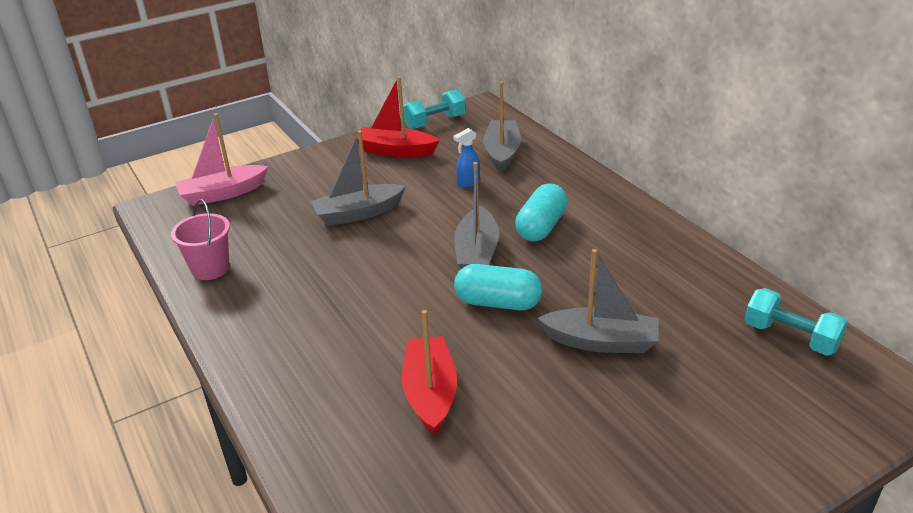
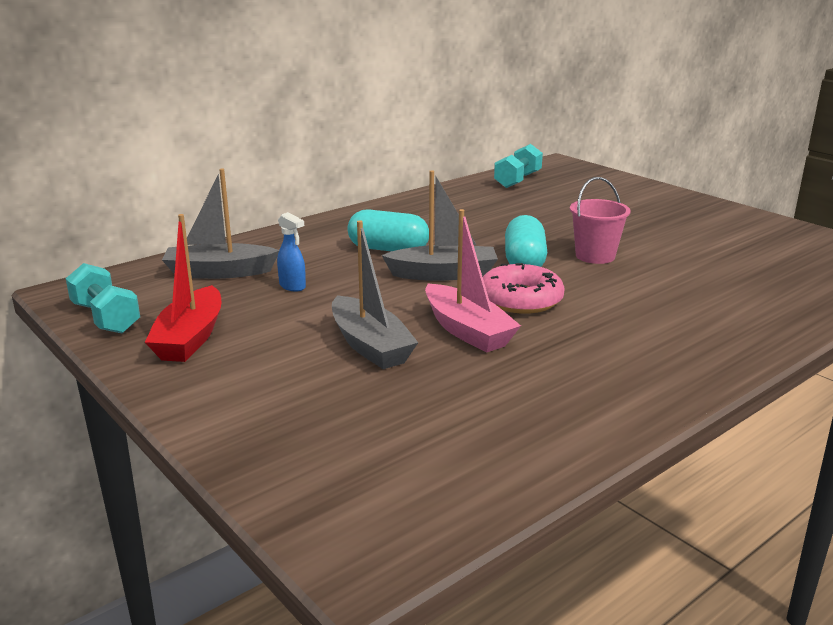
camera: 100 degrees left, 10 degrees down
pink bucket [171,199,230,280] -> pink bucket moved to [570,177,631,264]
pink boat [175,113,268,206] -> pink boat moved to [425,209,521,353]
red boat [402,310,457,436] -> none
grey boat [538,249,659,353] -> none
none -> pink donut [483,263,565,314]

